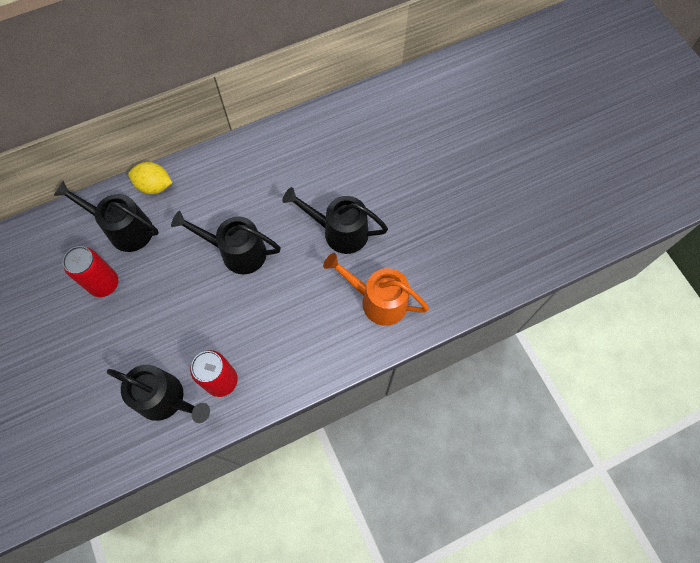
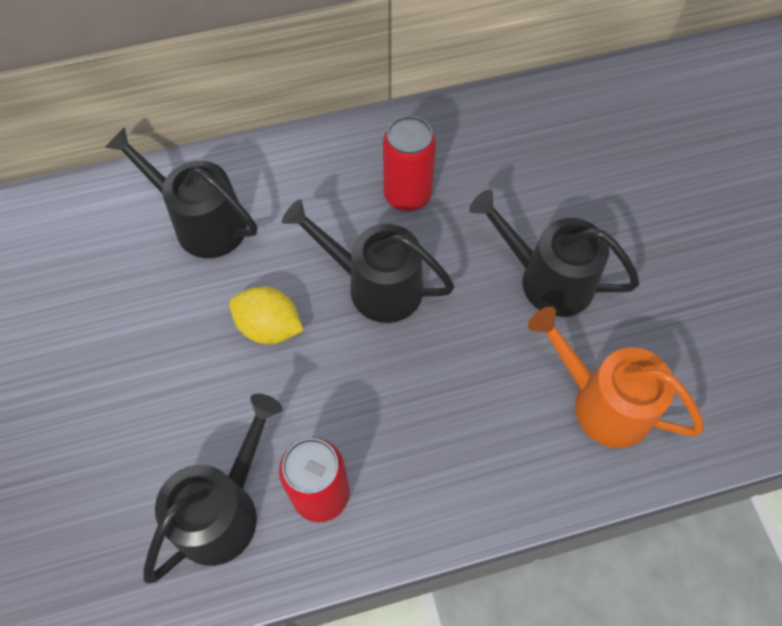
camera: 10 degrees right, 5 degrees down
red can [63,246,118,297] -> red can moved to [383,116,436,211]
black watering can [107,365,210,423] -> black watering can turned 90 degrees counterclockwise [143,394,283,583]
yellow lemon [128,162,172,194] -> yellow lemon moved to [229,287,304,344]

